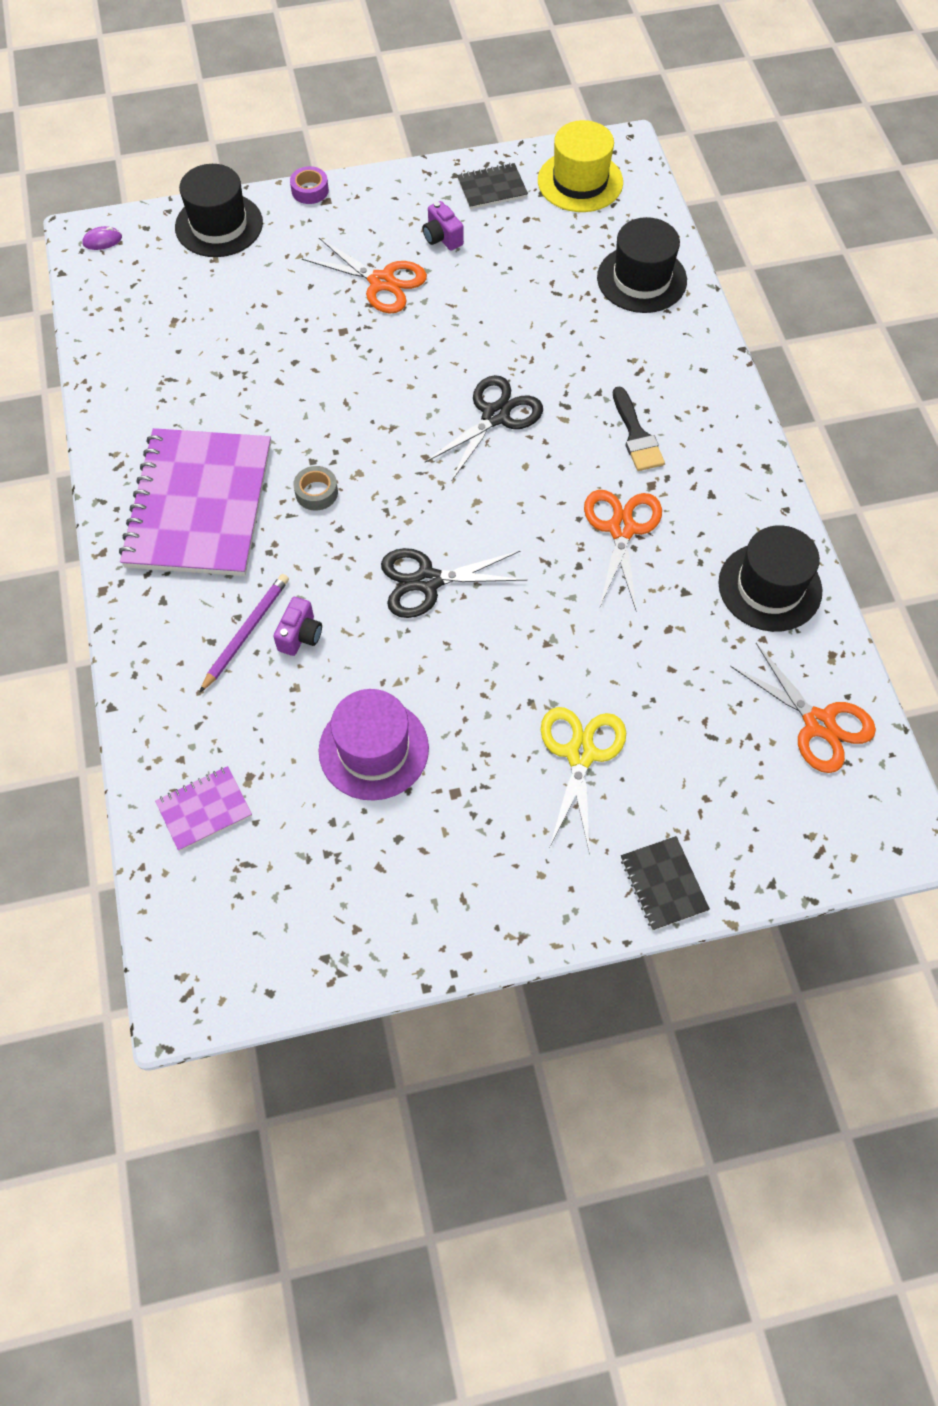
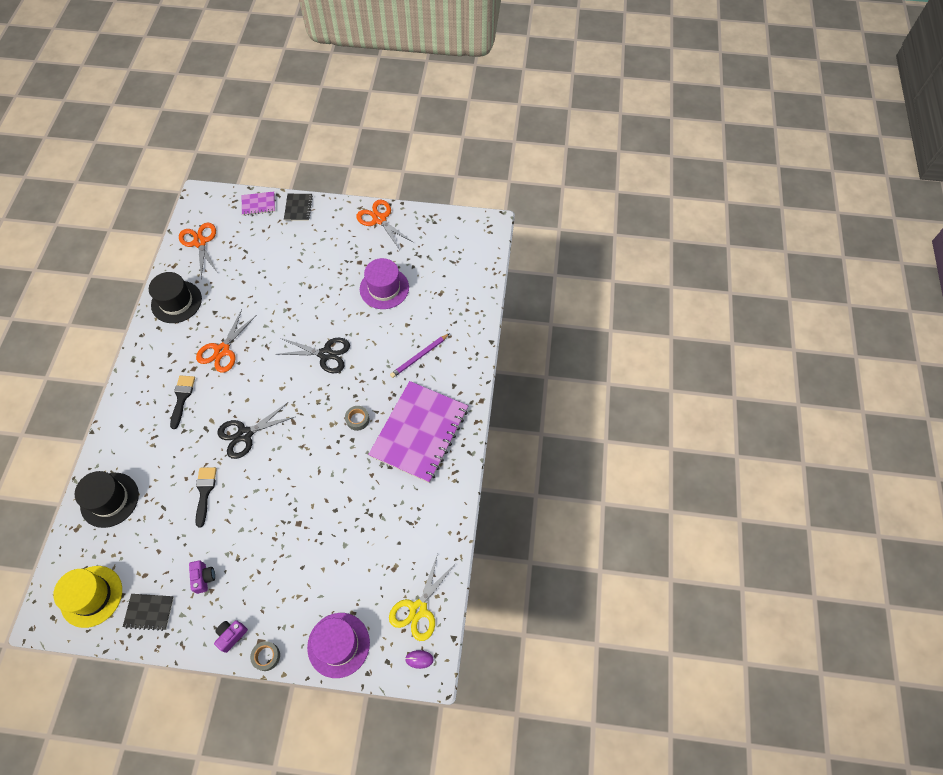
camera: 160 degrees left, 0 degrees up
purple notebook [155,766,252,851] -> purple notebook moved to [242,192,275,215]
black hat [175,164,263,257] -> purple hat [307,613,370,678]
purple camera [273,597,322,656] -> purple camera moved to [214,620,248,653]
purple tape [290,166,329,204] -> grey tape [250,641,280,671]
orange scissors [302,238,427,313] -> orange scissors moved to [356,200,414,250]
yellow scissors [541,707,626,855] -> yellow scissors moved to [389,554,456,641]
none -> black brush [195,467,217,528]

